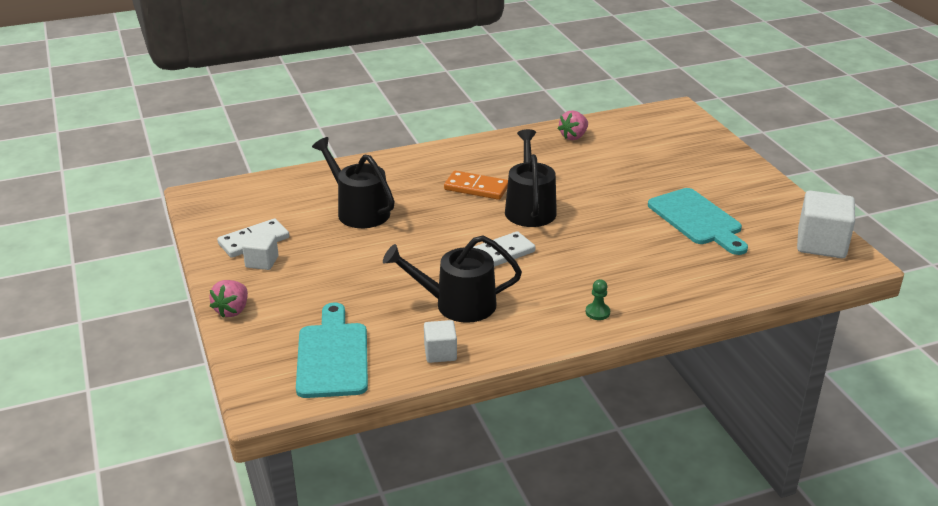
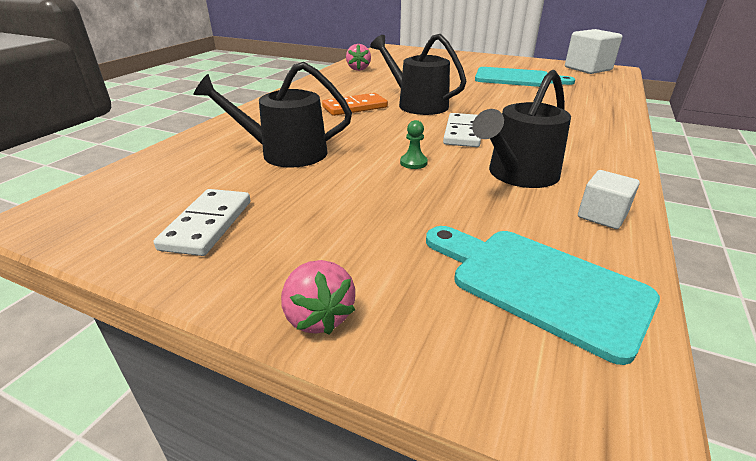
camera: 45 degrees left, 0 degrees up
white cube [242,232,279,270] -> none
green pawn [586,279,610,320] -> green pawn moved to [400,120,428,169]

